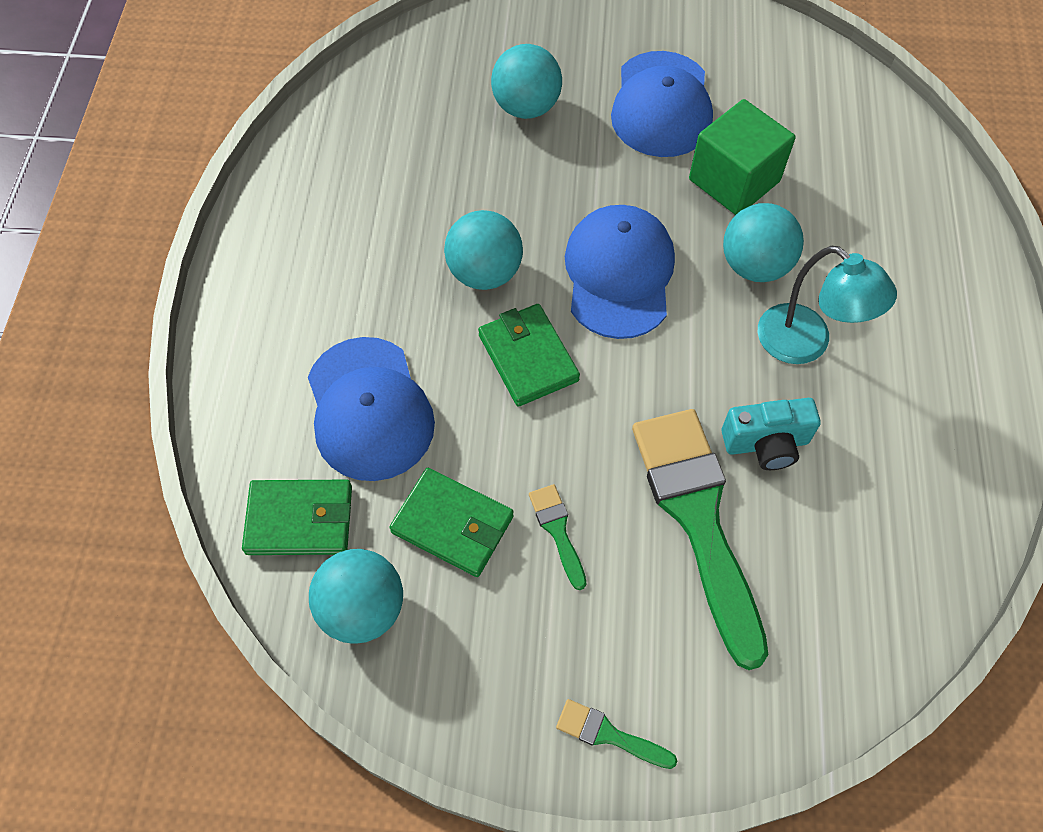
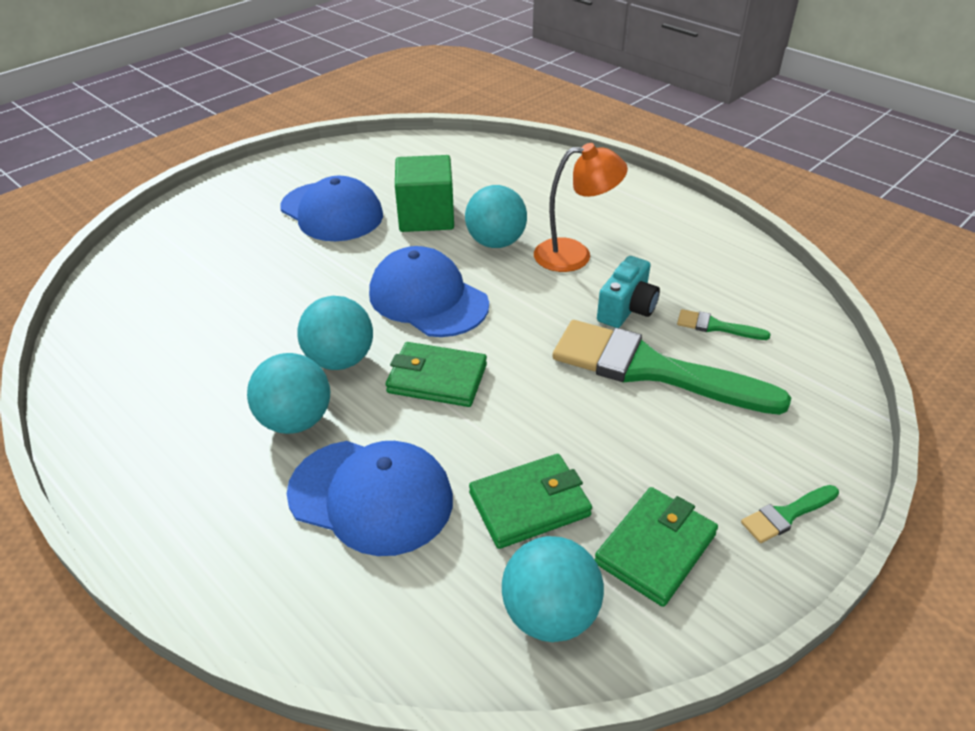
camera: 50 degrees left, 20 degrees down
green wallet [242,480,352,555] -> green wallet moved to [595,487,718,607]
turquoise ball [491,44,562,119] -> turquoise ball moved to [247,353,330,434]
green brush [529,484,587,590] -> green brush moved to [677,309,771,340]
turquoise lamp [758,246,897,364] -> orange lamp [534,143,628,272]

